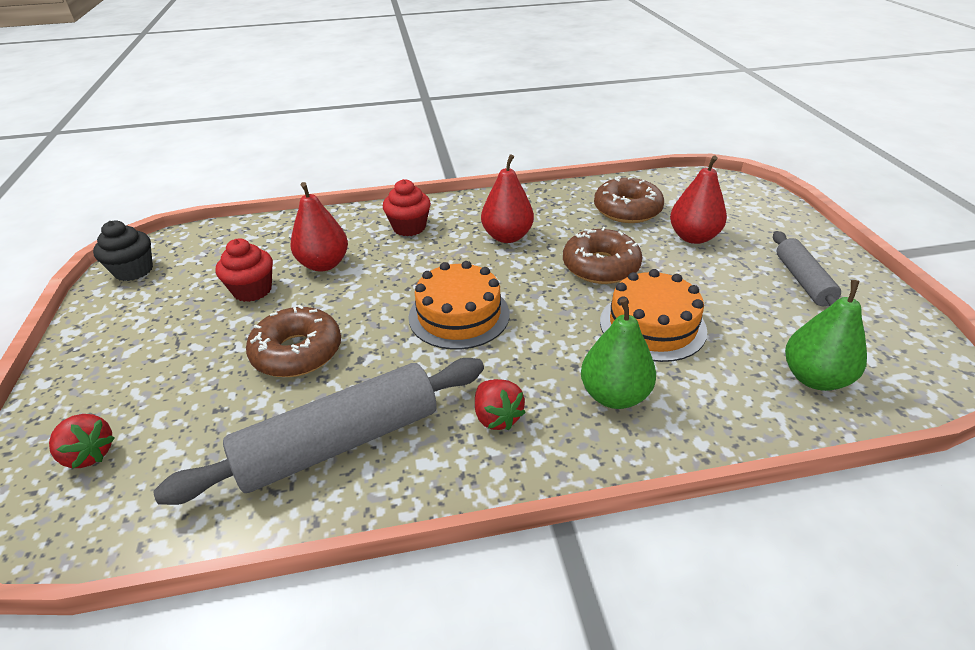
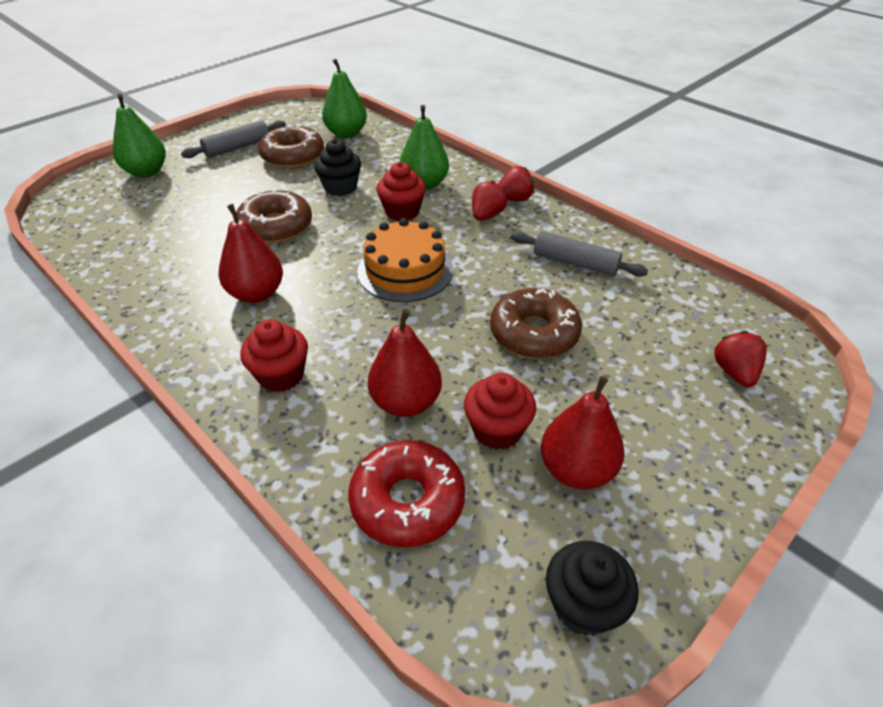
camera: 125 degrees left, 5 degrees up
grey rolling pin [153,358,484,505] -> grey rolling pin [511,231,648,277], size x0.57
brown donut [594,177,664,223] -> brown donut moved to [258,124,324,168]
orange cake [600,269,707,362] -> black cupcake [314,139,361,196]
red pear [670,155,727,244] -> red pear moved to [541,376,625,489]
none -> green pear [113,93,166,178]
none -> red donut [348,440,465,548]
none -> red cupcake [377,162,426,221]
none -> red strawberry [498,166,534,201]

